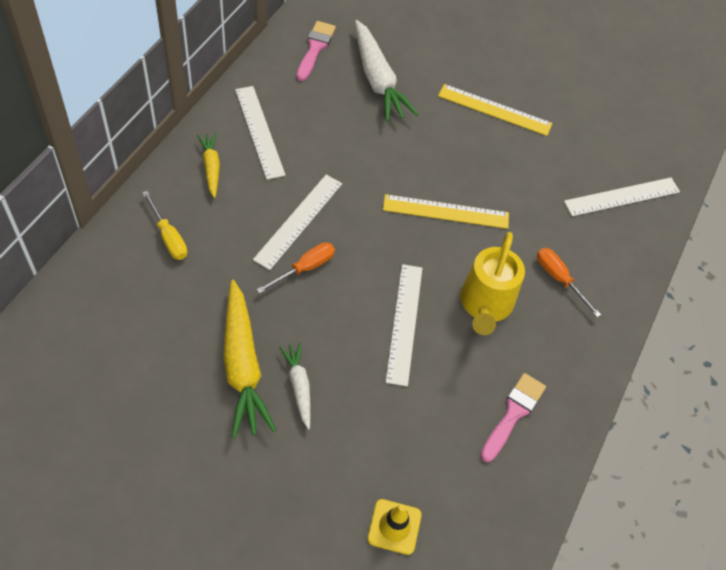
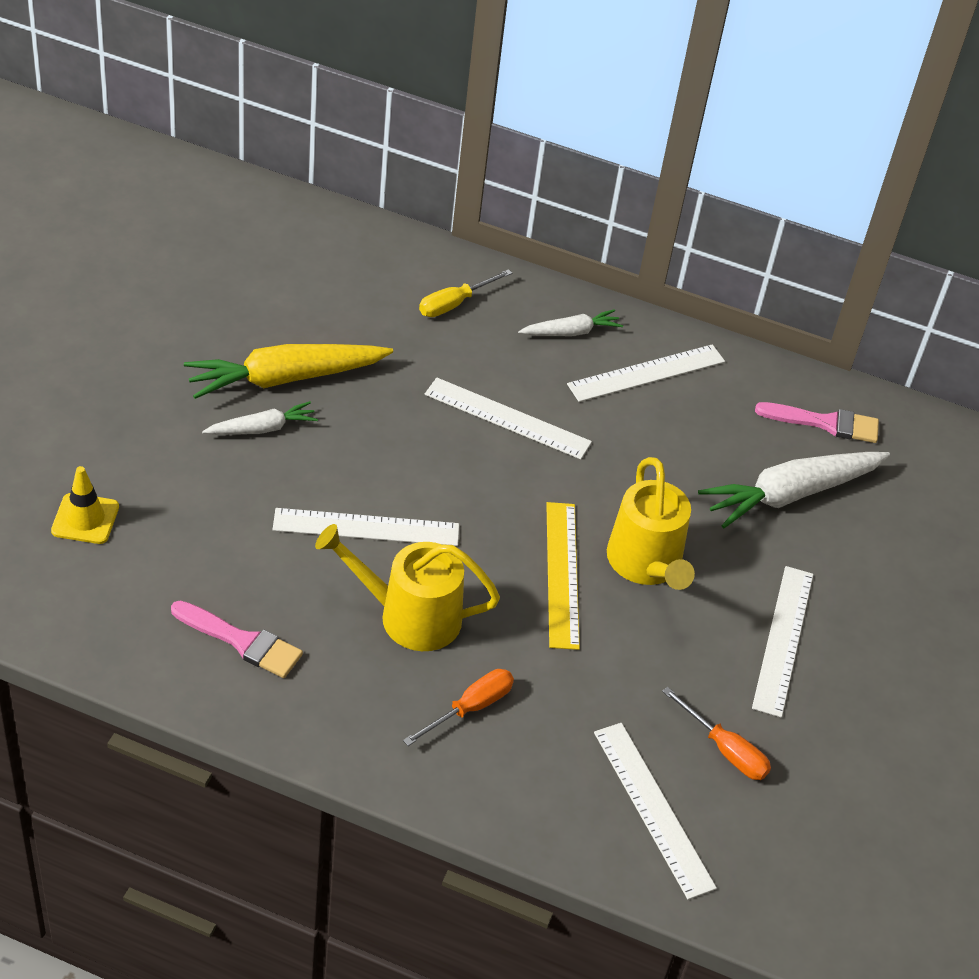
camera: 85 degrees right, 10 degrees down
yellow carrot [197,133,220,198] -> white carrot [518,309,623,336]
orange screwdriver [256,242,335,294] -> orange screwdriver moved to [662,687,771,780]
yellow ruler [438,84,552,136] -> white ruler [752,566,813,717]
none -> yellow watering can [607,457,695,590]

